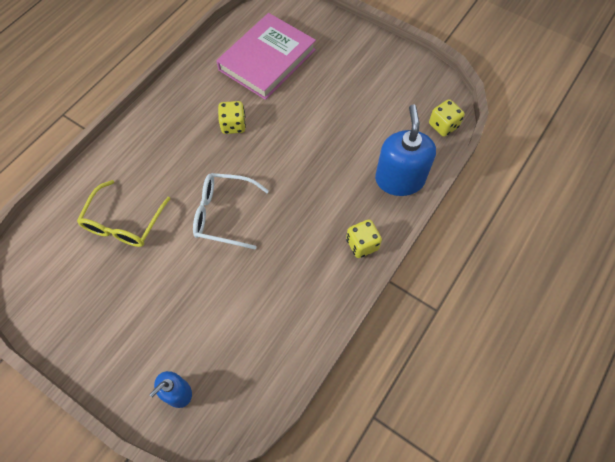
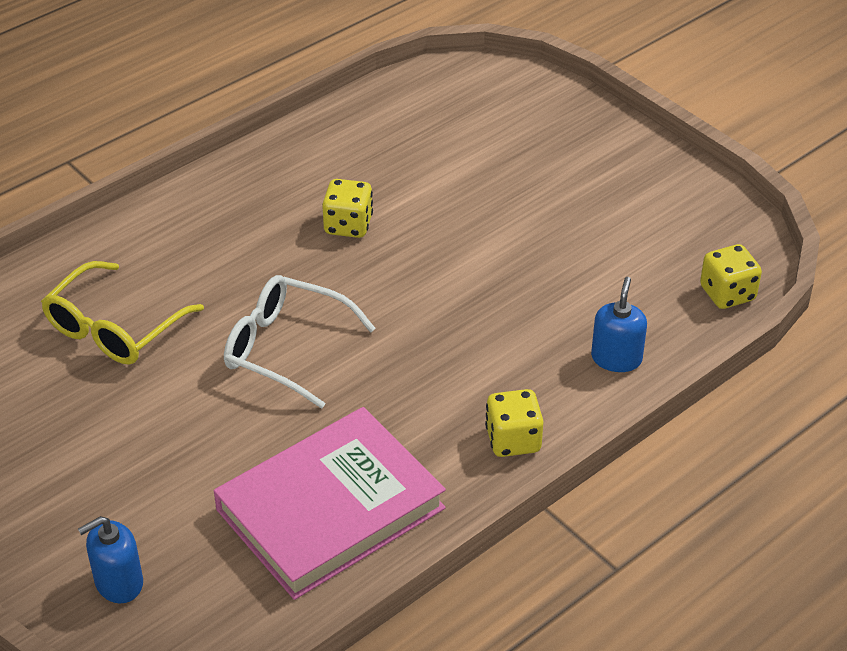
camera: 15 degrees right, 20 degrees down
pink book [216,13,316,100] -> pink book moved to [214,407,446,600]
blue soap dispenser [375,104,436,196] -> blue soap dispenser [591,277,647,372], size x0.55

